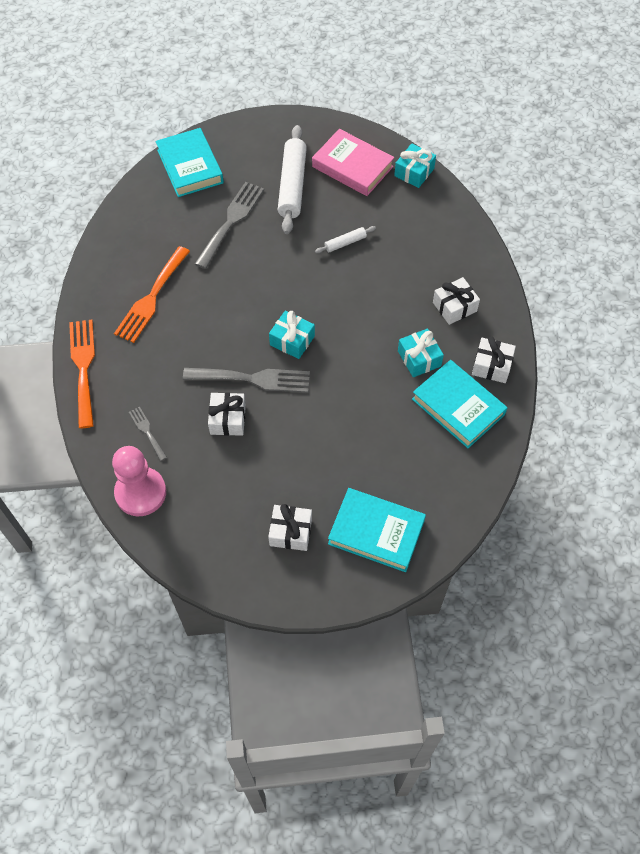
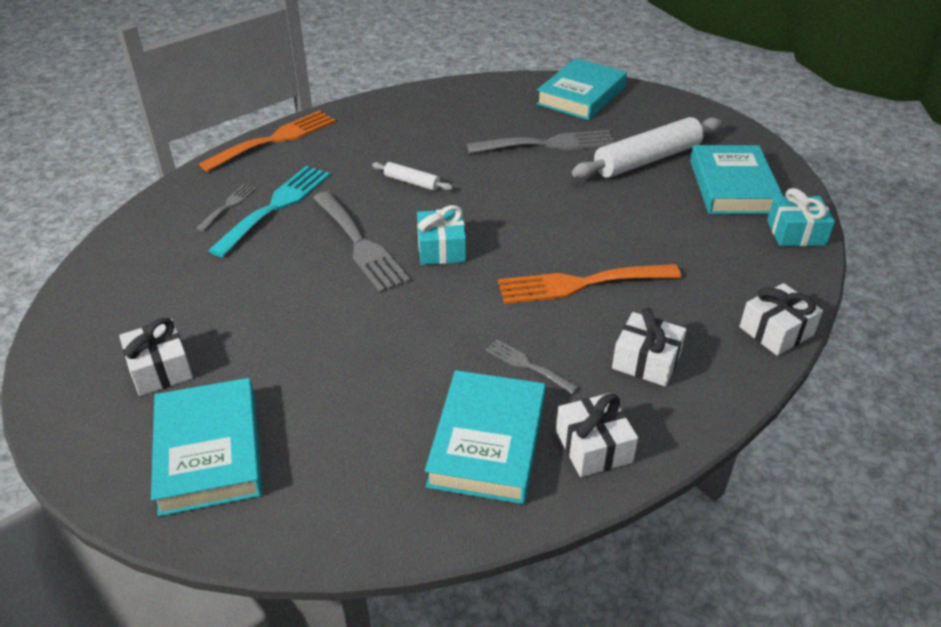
camera: 55 degrees right, 20 degrees down
pink pawn [112,446,166,516] -> none
orange fork [114,246,190,343] -> orange fork moved to [498,264,681,304]
white gift [208,392,246,436] -> white gift moved to [739,283,823,356]
pink book [312,129,394,196] -> turquoise book [690,145,784,214]
white rolling pin [315,226,376,254] -> white rolling pin moved to [372,162,453,191]
turquoise gift [398,328,444,377] -> grey fork [485,339,579,394]
none -> turquoise fork [208,166,330,257]

